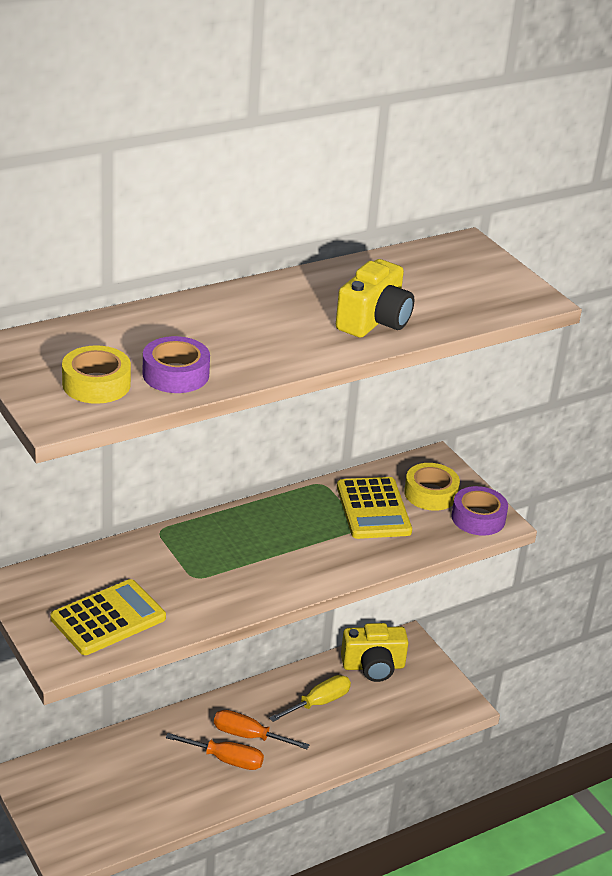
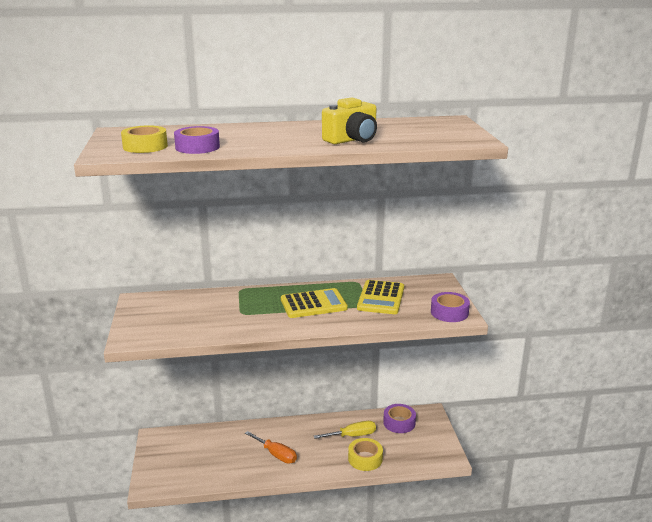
camera: 25 degrees right, 10 degrees down
yellow calculator [50,579,166,655] -> yellow calculator moved to [281,288,348,318]
orange screwdriver [214,710,309,749] -> none
yellow camera [341,623,409,682] -> purple tape [383,404,416,433]
yellow tape [404,463,460,511] -> yellow tape moved to [348,438,383,471]

